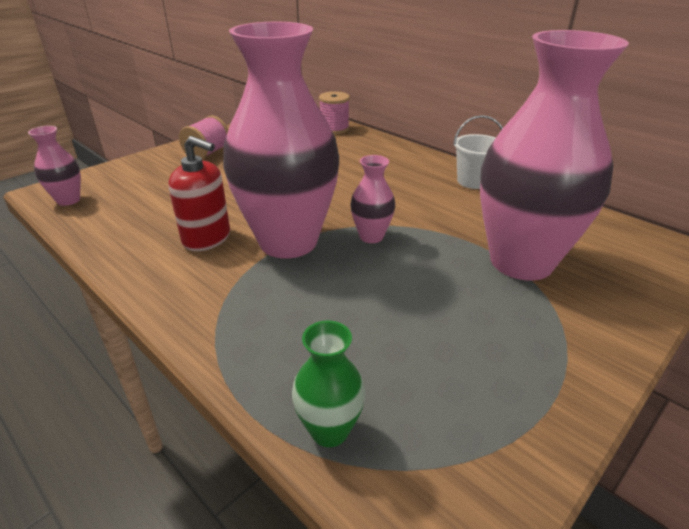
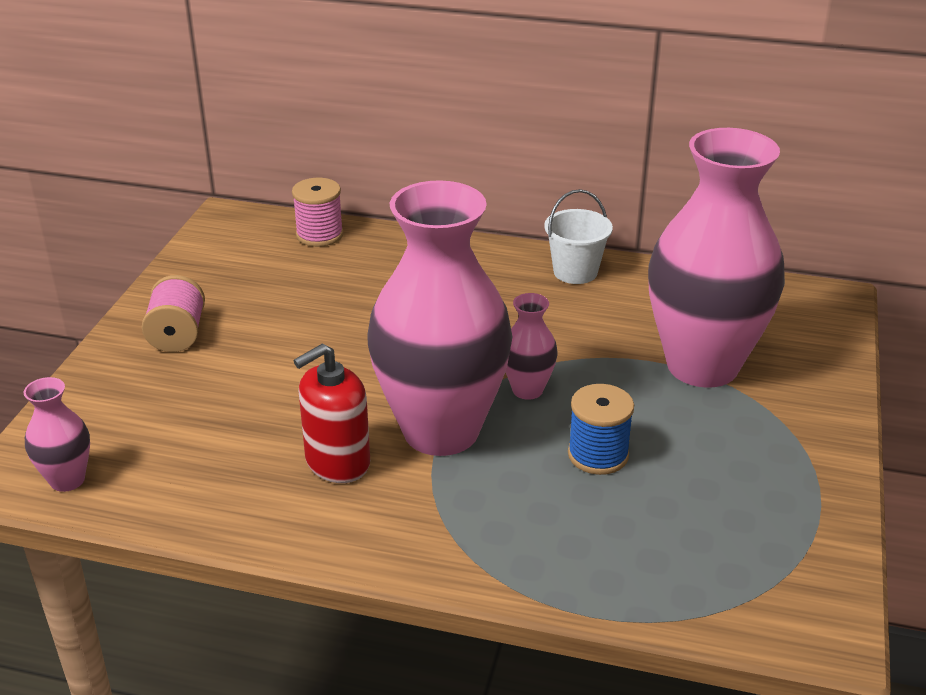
camera: 30 degrees left, 0 degrees up
red soap dispenser [169,136,230,251] -> red soap dispenser turned 150 degrees clockwise [293,343,370,483]
green vase [292,321,365,447] -> none
none -> blue spool [568,384,634,475]

